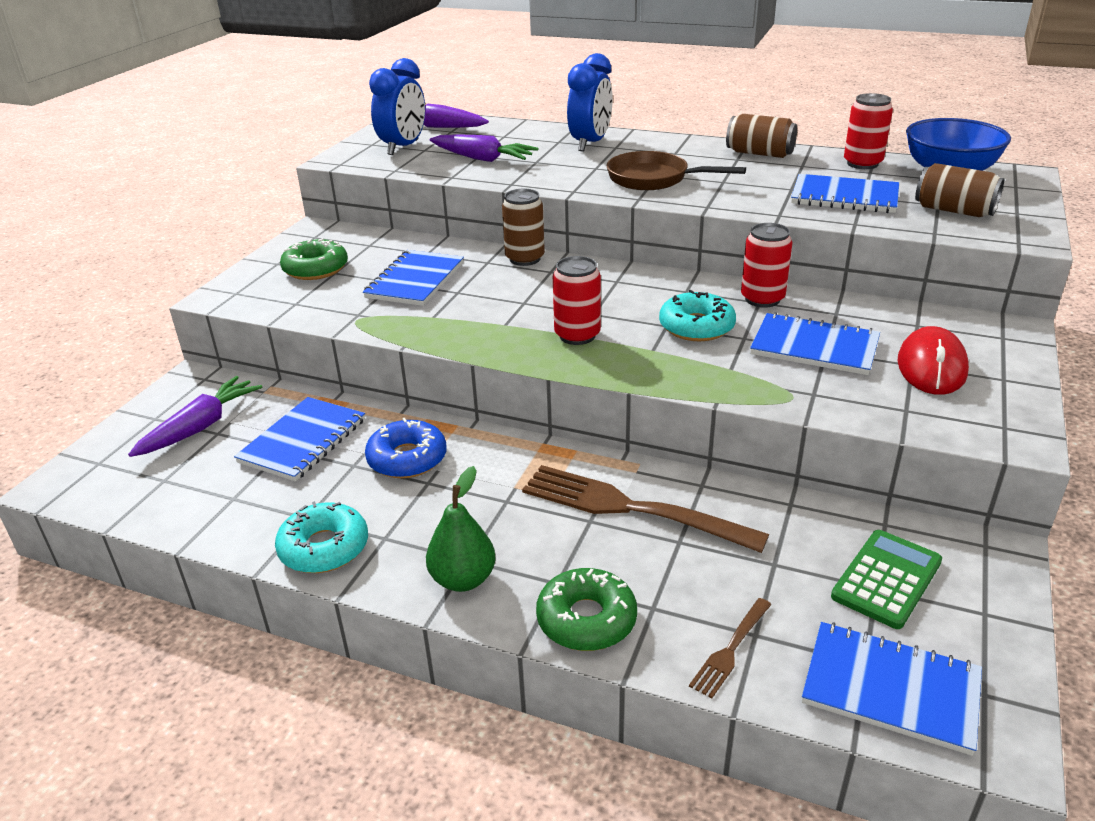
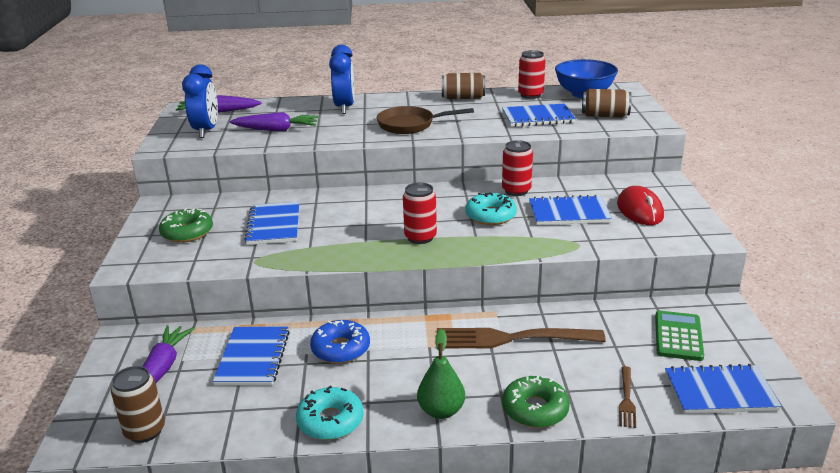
camera: 25 degrees left, 5 degrees down
brown can [502,189,545,266] -> brown can moved to [111,366,165,443]

